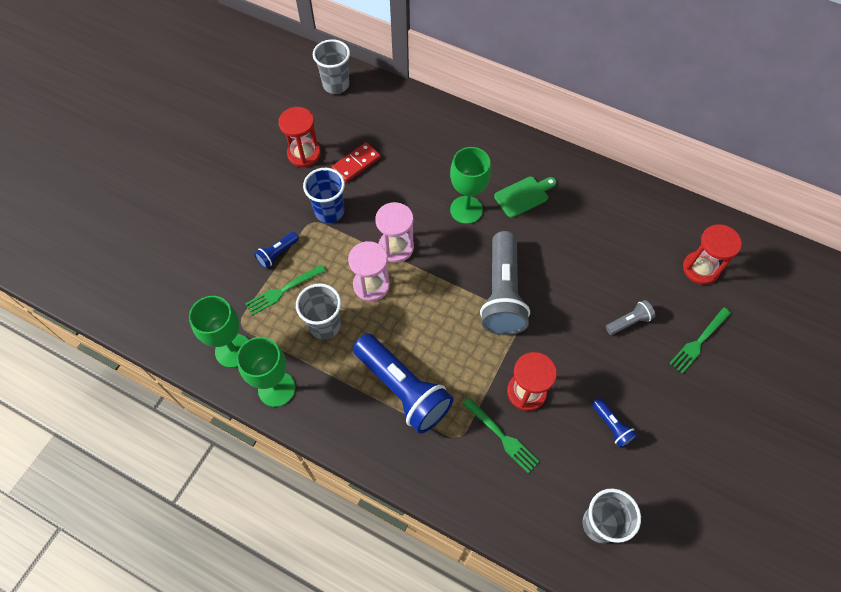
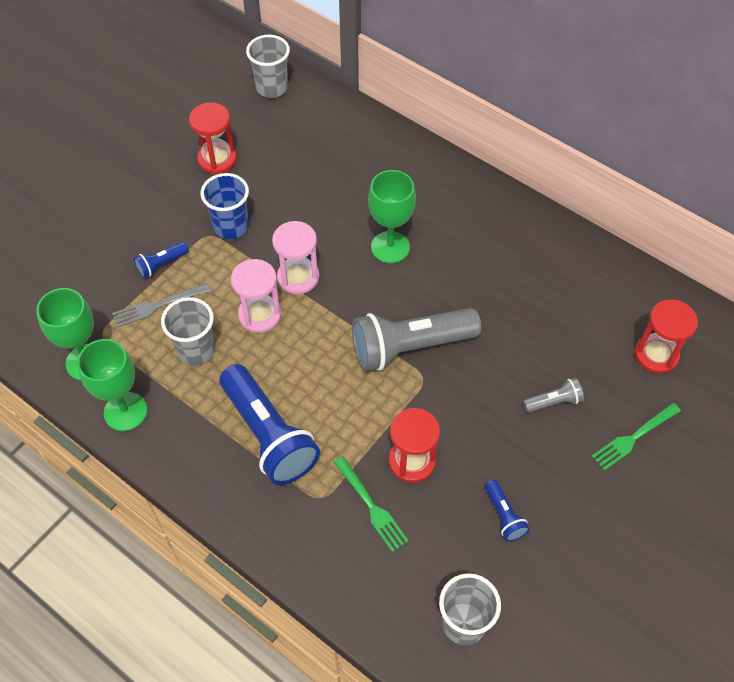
camera: 10 degrees right, 5 degrees down
green fork [245,264,326,316] -> grey fork [112,283,211,328]
red domino [332,142,381,182] -> none
grey flashlight [480,231,530,335] -> grey flashlight turned 60 degrees clockwise [352,308,481,371]
green cutting board [494,176,556,218] -> none

